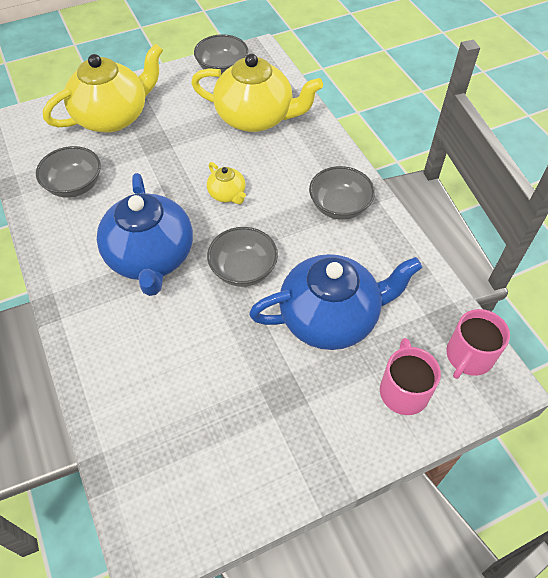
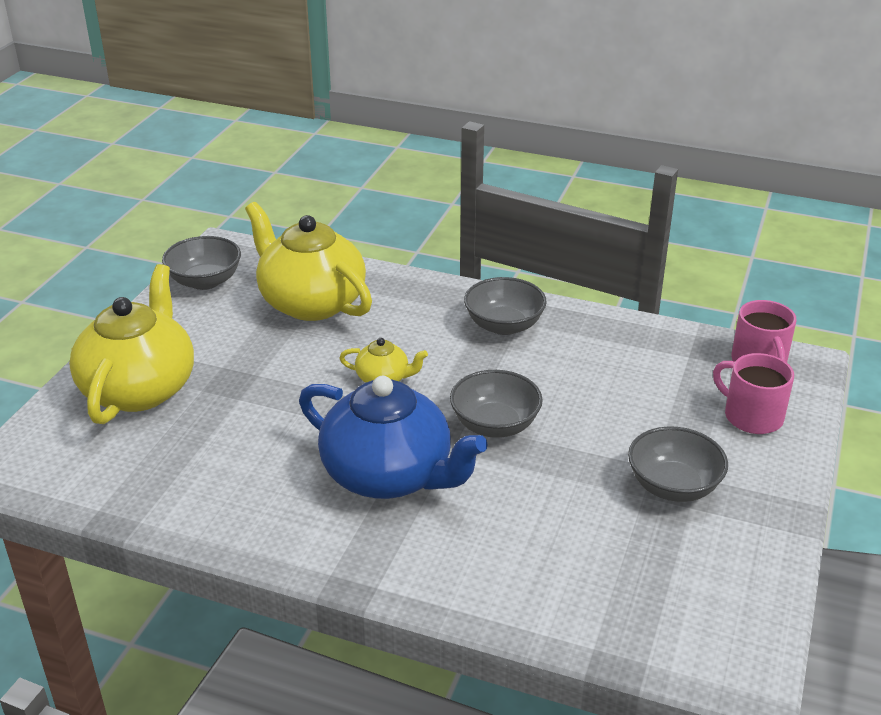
camera: 45 degrees left, 20 degrees down
grey bowl [36,146,101,198] -> grey bowl moved to [628,426,728,502]
yellow teapot [191,54,323,132] -> yellow teapot turned 105 degrees counterclockwise [245,202,372,321]
blue teapot [249,254,422,350] -> none

